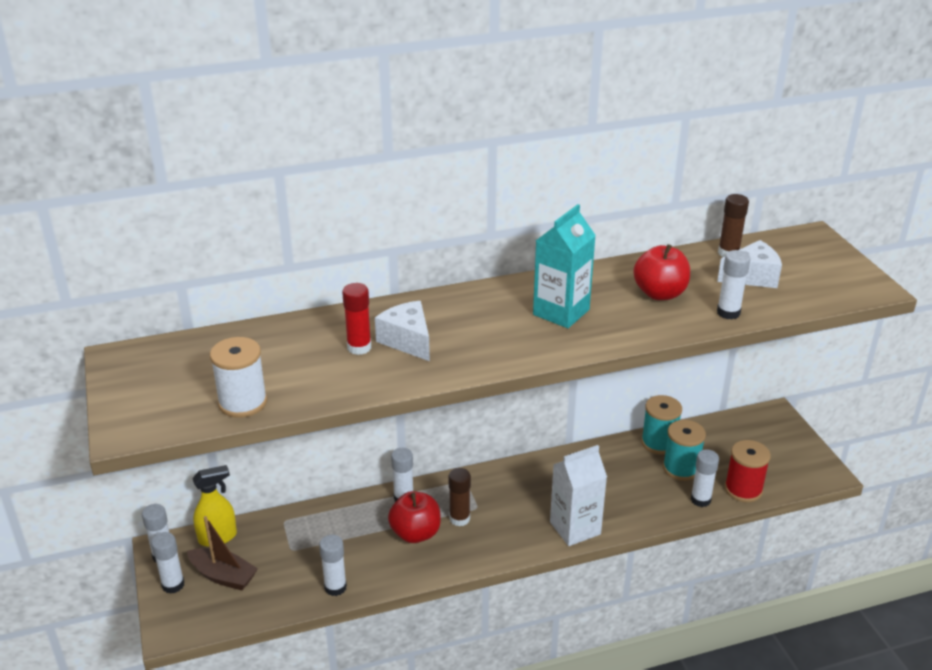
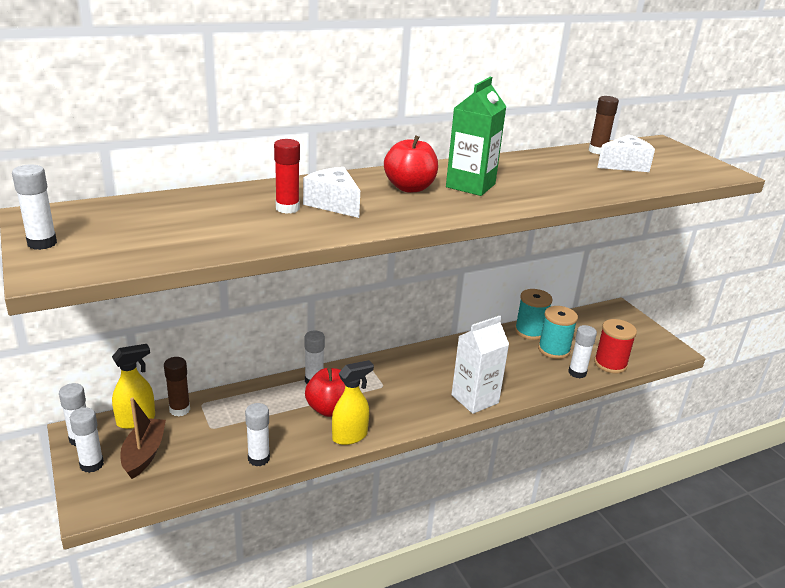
camera: 10 degrees left, 5 degrees down
brown boat [187,516,258,591] -> brown boat turned 105 degrees counterclockwise [120,397,166,479]
white spool [210,337,267,418] -> none
brown glue stick [449,468,471,526] -> brown glue stick moved to [164,357,190,417]
turquoise carton [533,204,596,328] -> green carton [446,77,507,196]
red apple [633,244,690,300] -> red apple moved to [384,135,438,192]
white glue stick [717,250,751,320] -> white glue stick moved to [12,165,57,250]
none -> yellow spray bottle [332,360,374,445]

